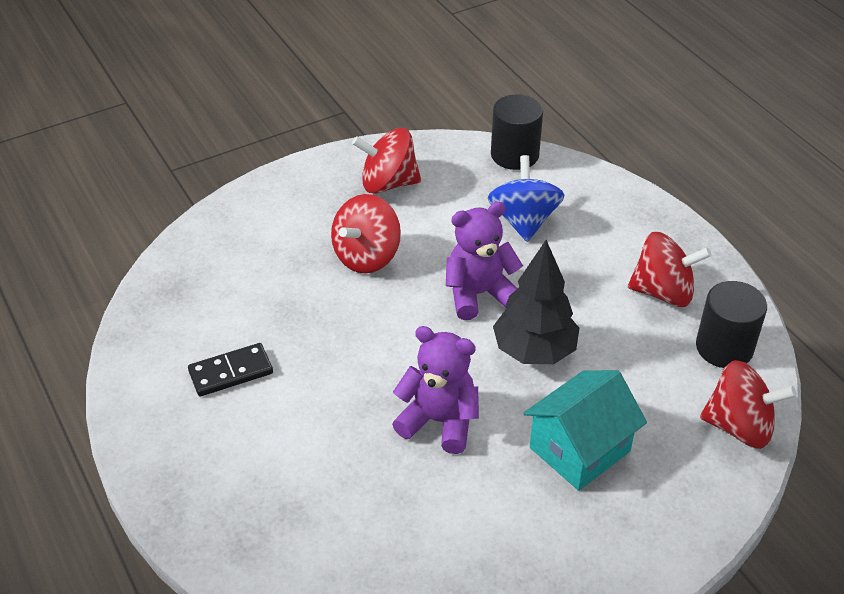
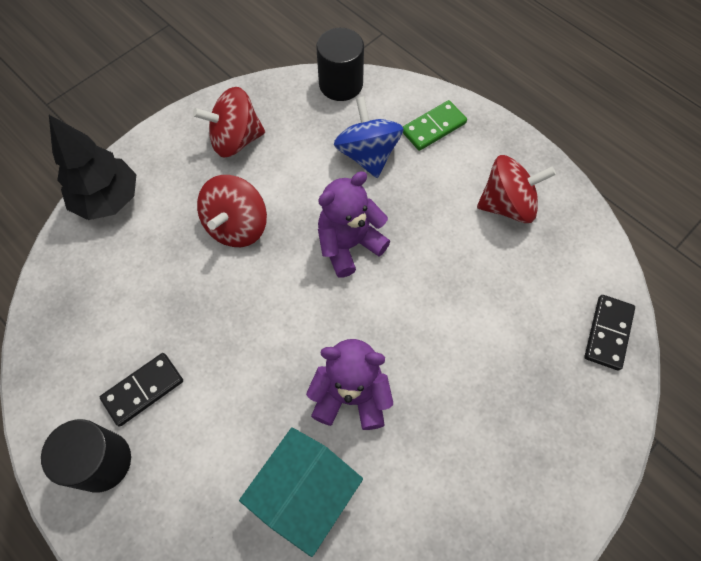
camera: 15 degrees left, 20 degrees up
black tree [493,240,579,364] -> black tree moved to [49,115,136,220]
turquoise house [523,370,647,491] -> turquoise house moved to [239,427,363,557]
black cylinder [696,281,767,368] -> black cylinder moved to [41,419,131,493]
red spinning top [700,360,797,449] -> black domino [584,295,635,371]
none -> green domino [403,100,467,151]

